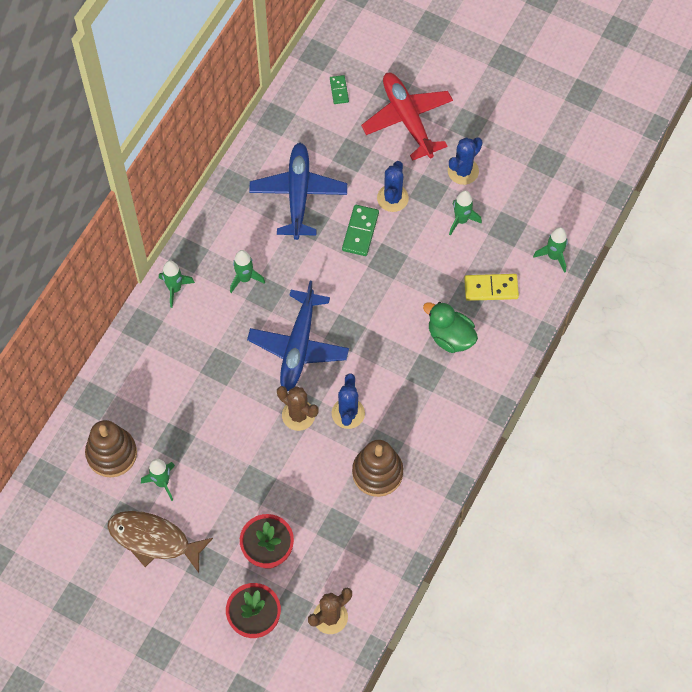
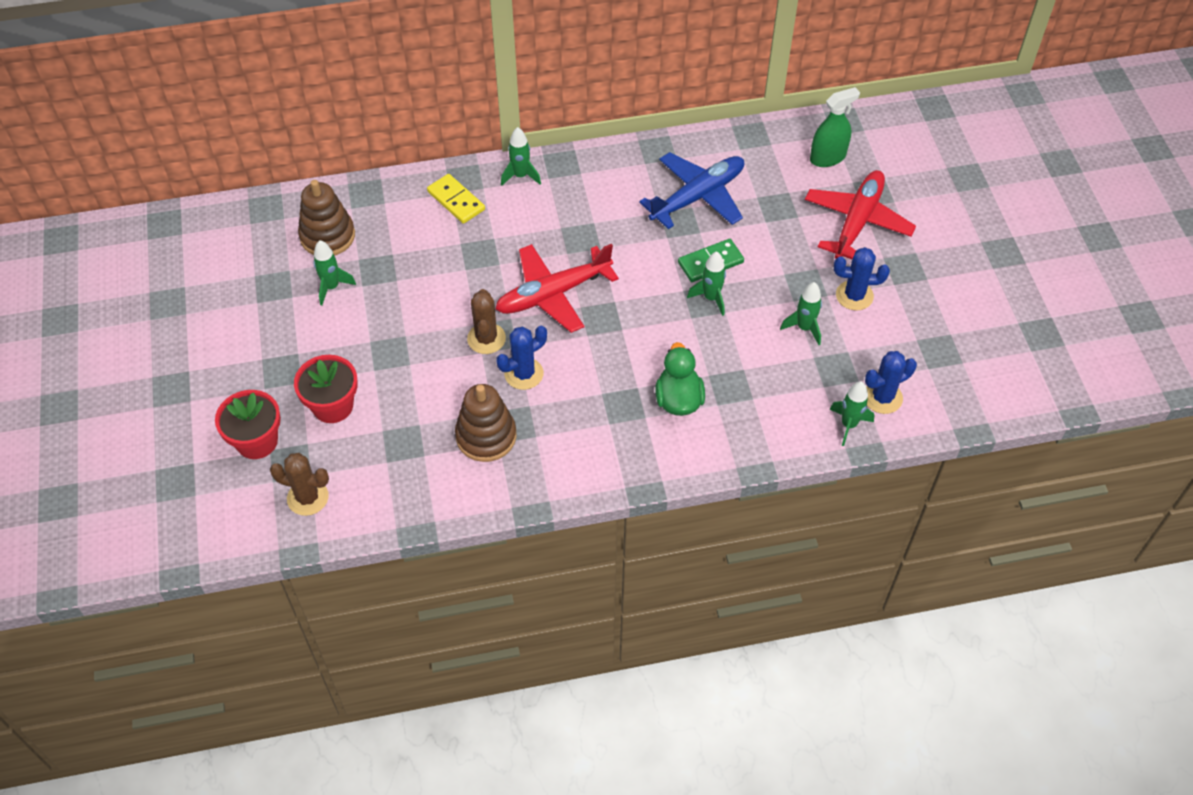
camera: 50 degrees right, 10 degrees down
brown fish [107,511,213,573] -> none
green rocket [230,250,265,293] -> green rocket moved to [687,251,726,316]
blue plane [247,281,349,391] -> red plane [495,244,619,333]
green domino [330,75,349,104] -> green spray bottle [810,87,860,167]
blue cactus [377,161,409,212] -> blue cactus moved to [865,351,917,414]
yellow domino [464,274,519,301] -> yellow domino moved to [427,174,485,224]

